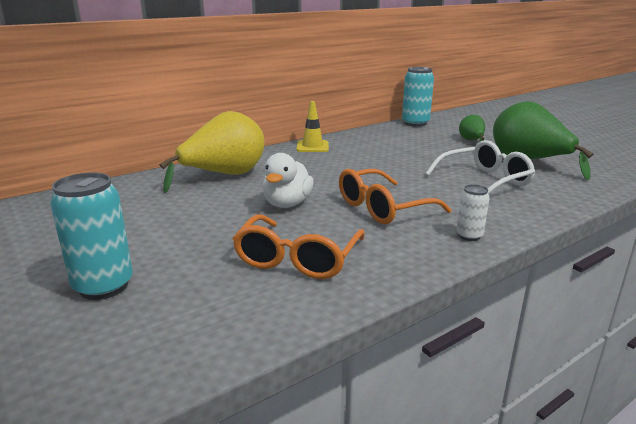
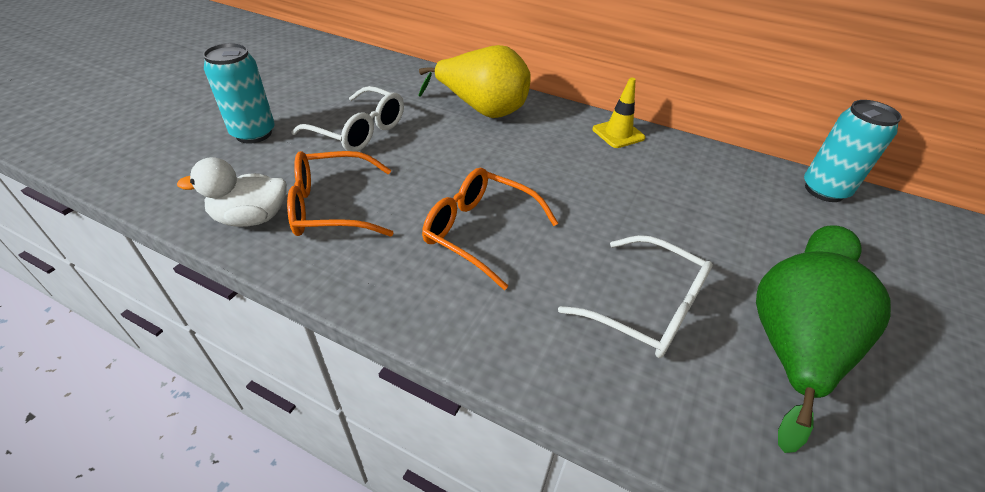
camera: 60 degrees right, 20 degrees up
white duck [262,153,314,208] -> white duck moved to [177,157,287,227]
white can [456,184,490,241] -> none
none -> white glasses [291,86,404,152]

